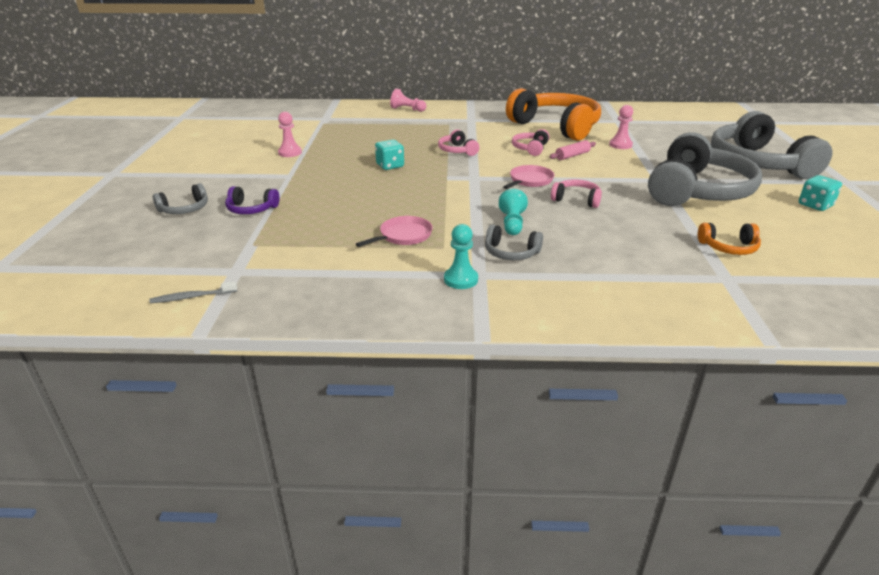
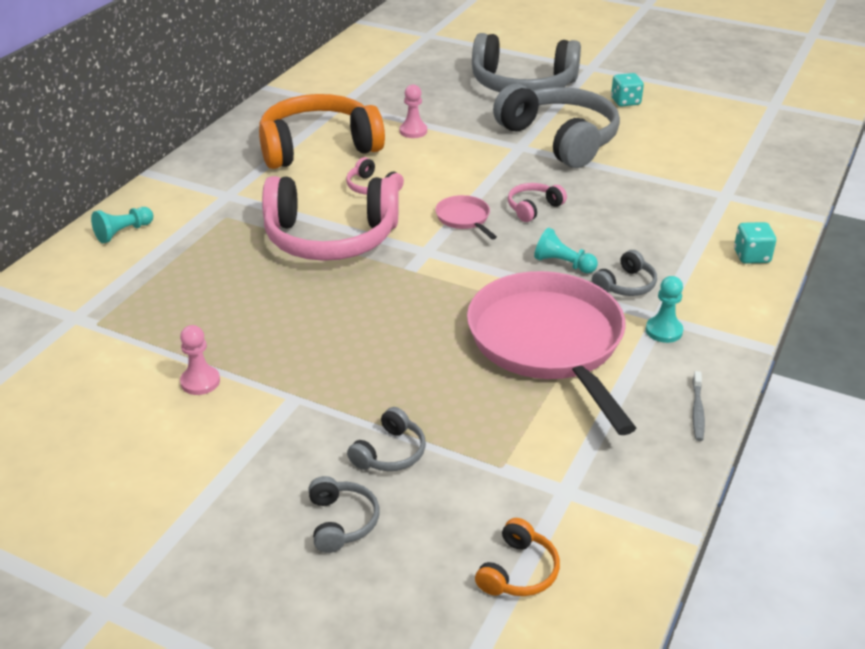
camera: 65 degrees left, 5 degrees up
grey toothbrush [149,281,237,303] -> grey toothbrush moved to [693,371,705,441]
purple headphones [225,186,280,214] -> grey headphones [347,407,426,471]
pink pan [356,216,433,247] -> pink pan [467,271,636,435], size x2.45
turquoise dice [375,140,404,170] -> turquoise dice moved to [734,222,776,264]
pink pawn [390,88,426,112] -> turquoise pawn [91,207,153,243]
pink headphones [438,129,479,156] -> pink headphones [262,176,399,261], size x2.36
pink rolling pin [550,140,596,160] -> none
orange headphones [698,223,761,255] -> orange headphones moved to [475,518,560,596]

